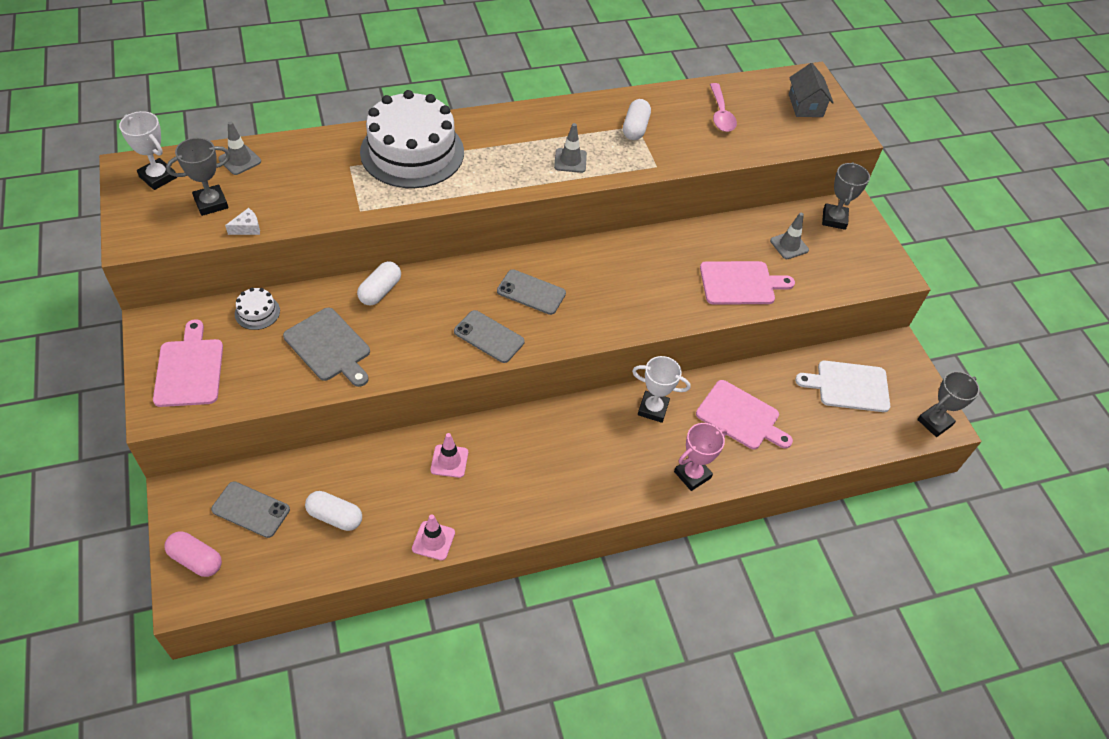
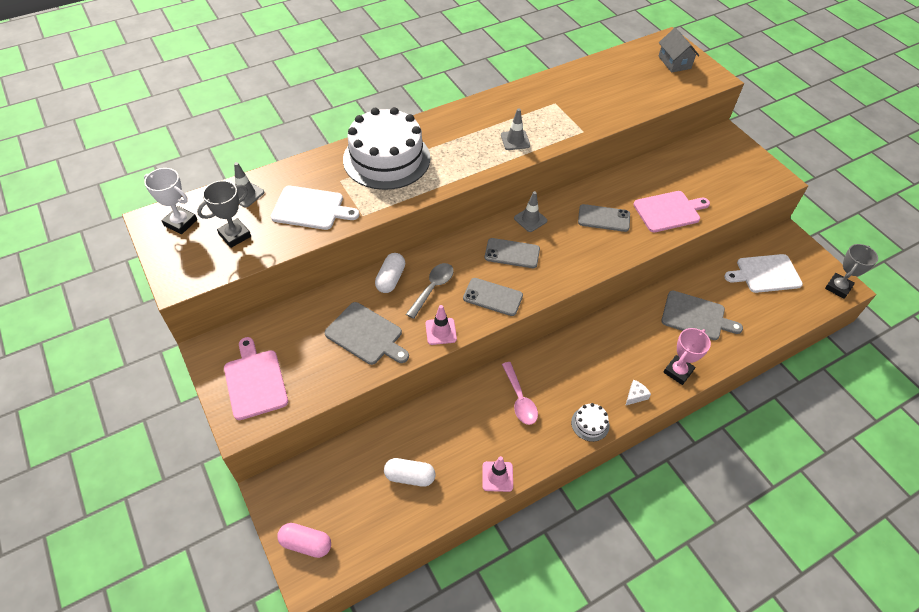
camera: 10 degrees left, 0 degrees up
grey phone [211,481,290,538] -> grey phone moved to [578,204,630,232]
white cheese [225,208,260,235] -> white cheese moved to [625,380,651,406]
white cake [235,288,280,330] -> white cake moved to [571,403,609,442]
pink traffic cone [430,433,468,478] -> pink traffic cone moved to [425,305,457,345]
white capsule [623,99,651,140] -> none
white trophy [632,356,691,423] -> none
pink cutting board [696,380,793,449] -> grey cutting board [661,291,743,340]
pink spoon [710,83,737,132] -> pink spoon moved to [502,362,538,425]
grey traffic cone [770,213,809,259] -> grey traffic cone moved to [514,191,547,232]
grey trophy [822,162,870,230] -> none
none -> white cutting board [271,186,359,230]
none -> grey spoon [406,263,454,319]

